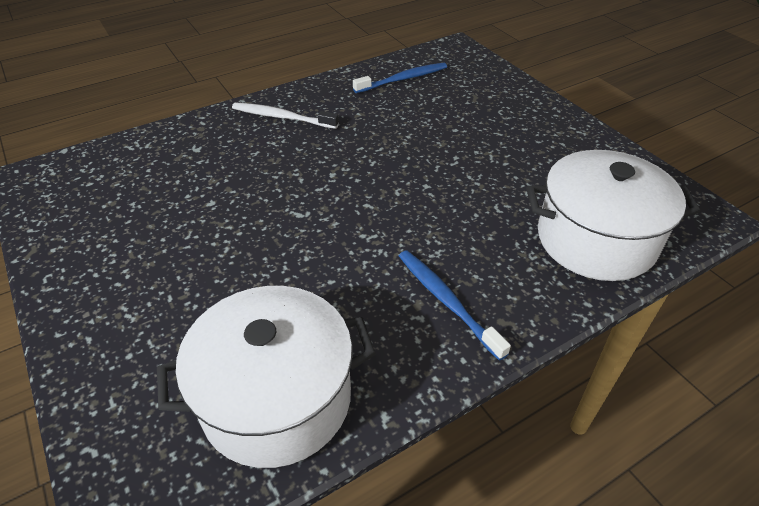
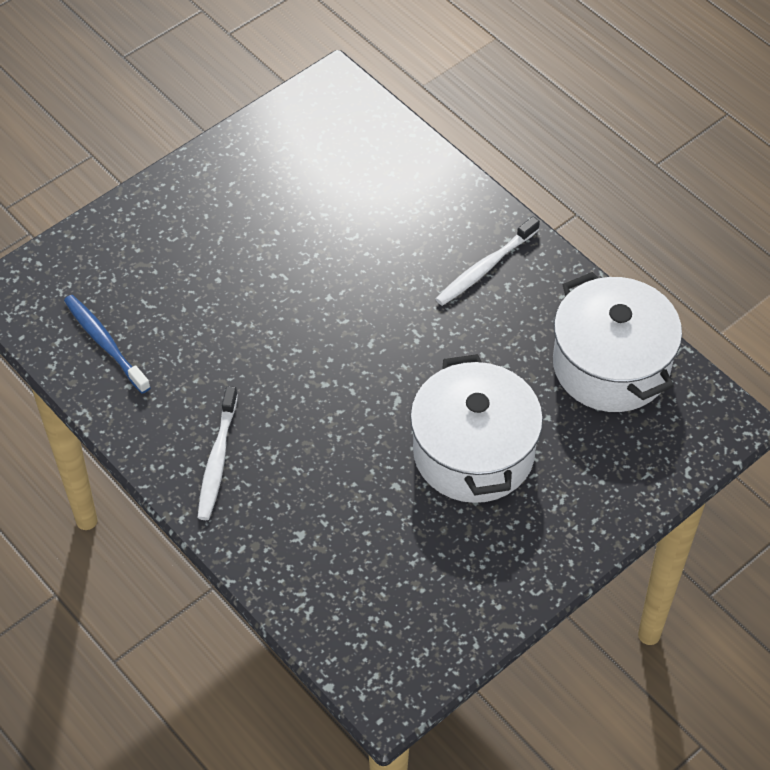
camera: 100 degrees left, 10 degrees up
blue toothbrush [399,250,511,361] -> white toothbrush [436,216,540,306]
white pot [526,150,700,281] -> white pot moved to [410,354,543,503]

